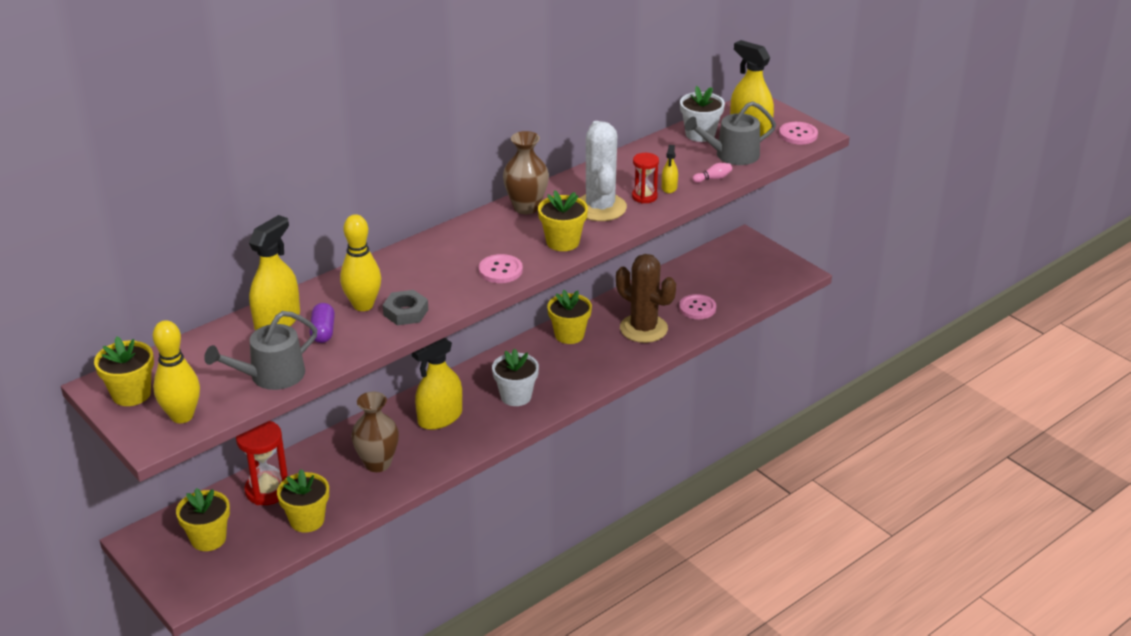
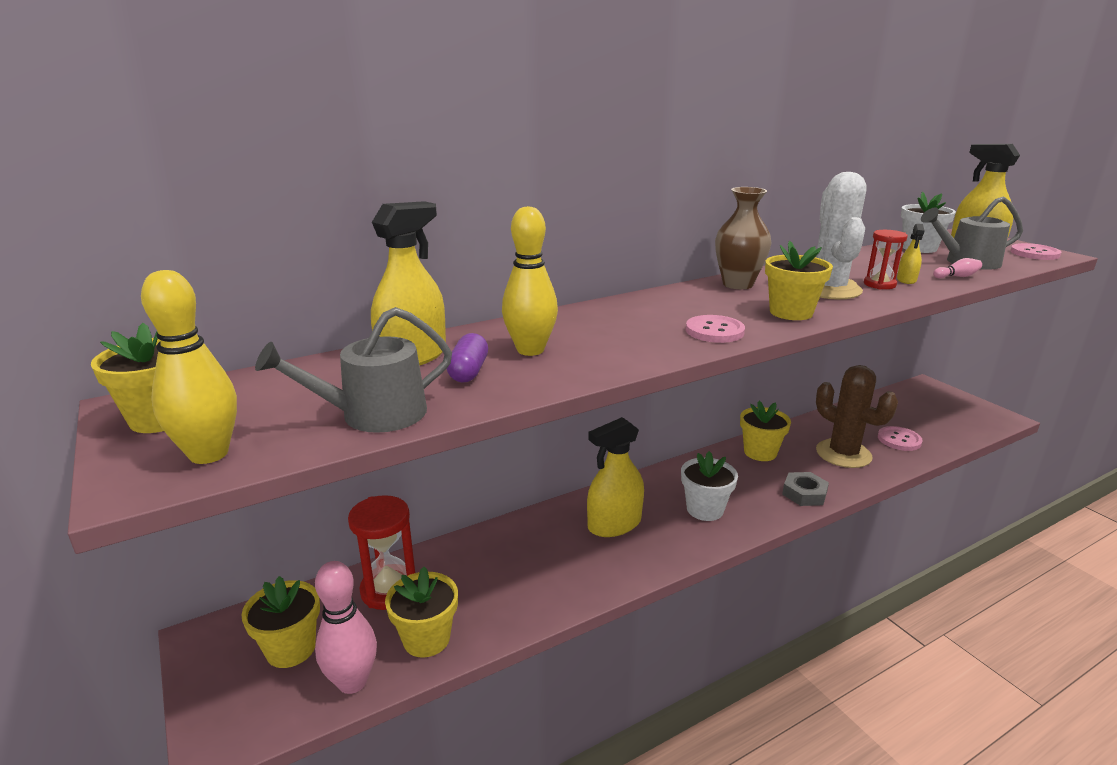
camera: 10 degrees right, 10 degrees down
brown vase [351,392,399,472] -> none
grey nut [383,290,428,325] -> grey nut moved to [782,472,829,506]
none -> pink bowling pin [315,561,377,694]

